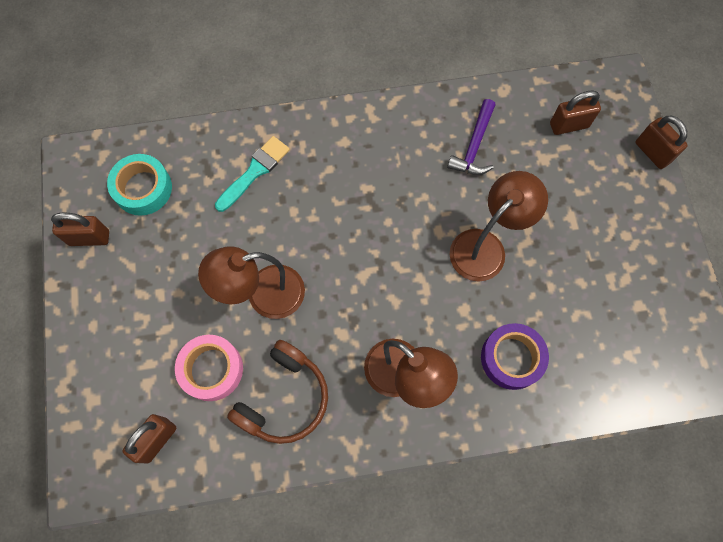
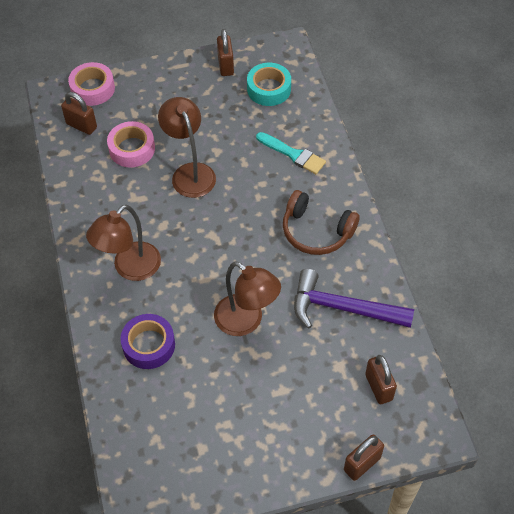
camera: 85 degrees right, 15 degrees down
brown headphones [227,340,328,444] -> brown headphones moved to [283,190,360,255]
purple hammer [447,99,495,175] -> purple hammer [294,269,414,329], size x1.57
none -> pink tape [68,62,115,106]

